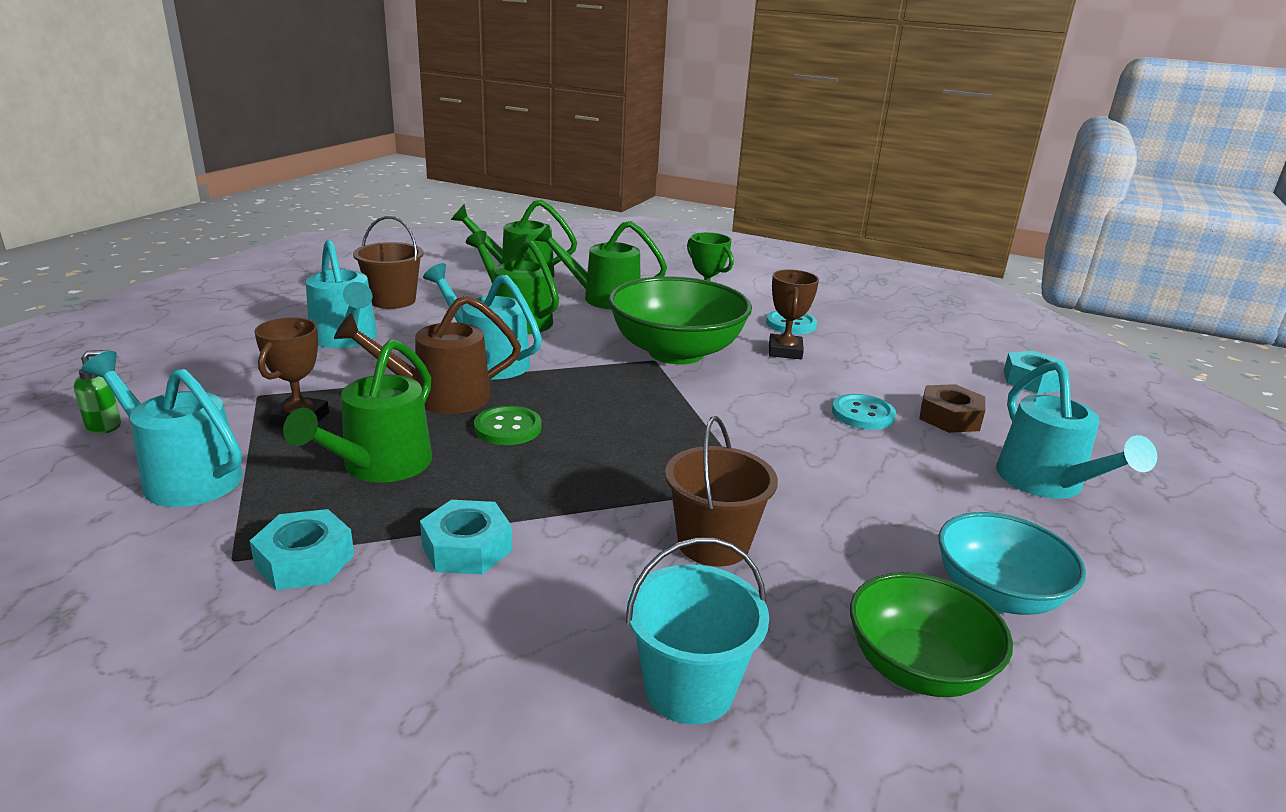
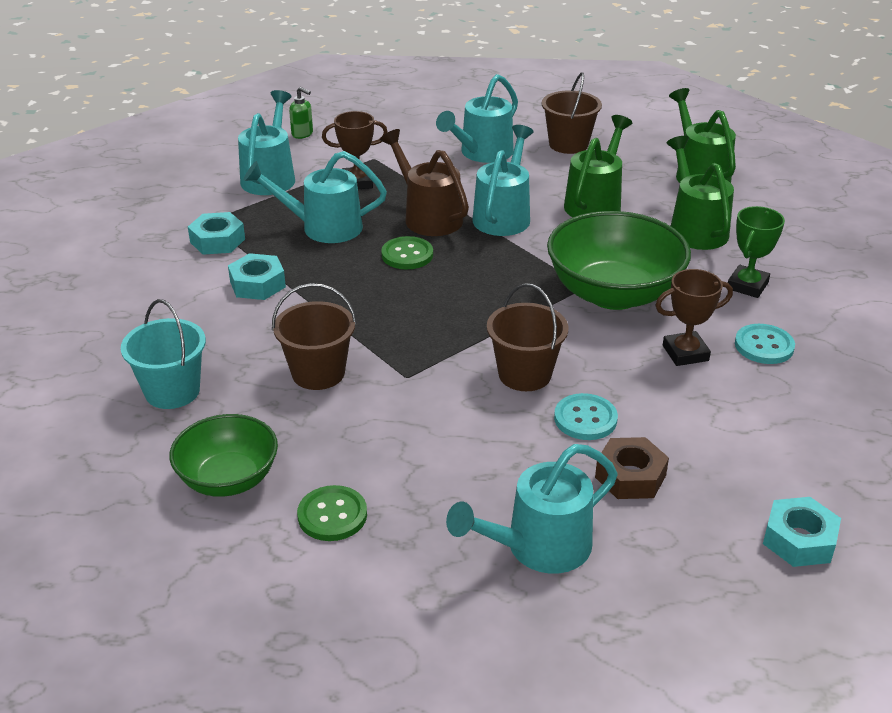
camera: 70 degrees right, 10 degrees up
green watering can [283,339,432,483] -> turquoise watering can [244,151,387,243]
turquoise bowl [939,512,1086,615] -> green button [297,485,367,541]
none -> brown bucket [487,283,569,391]

